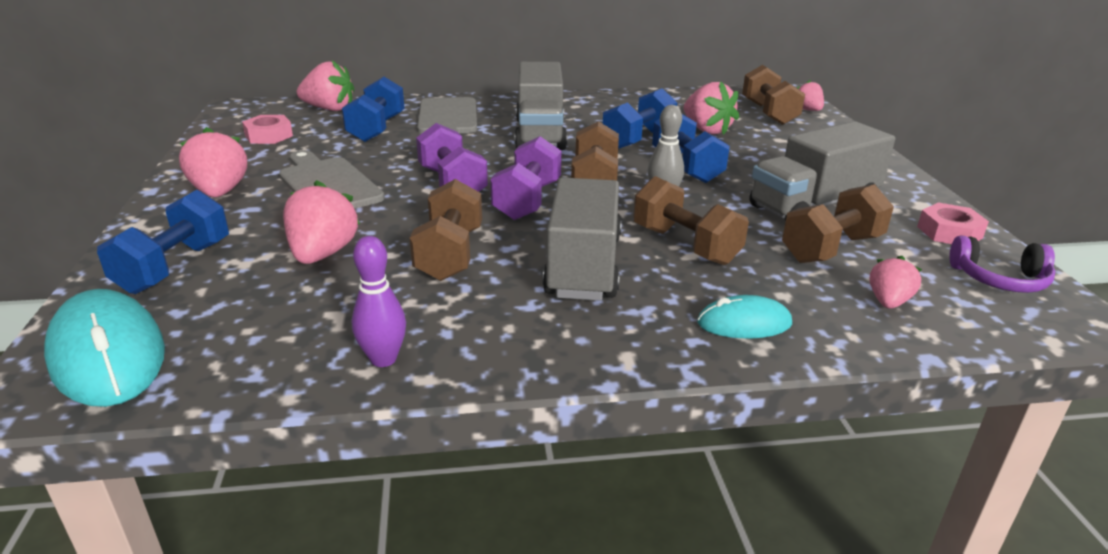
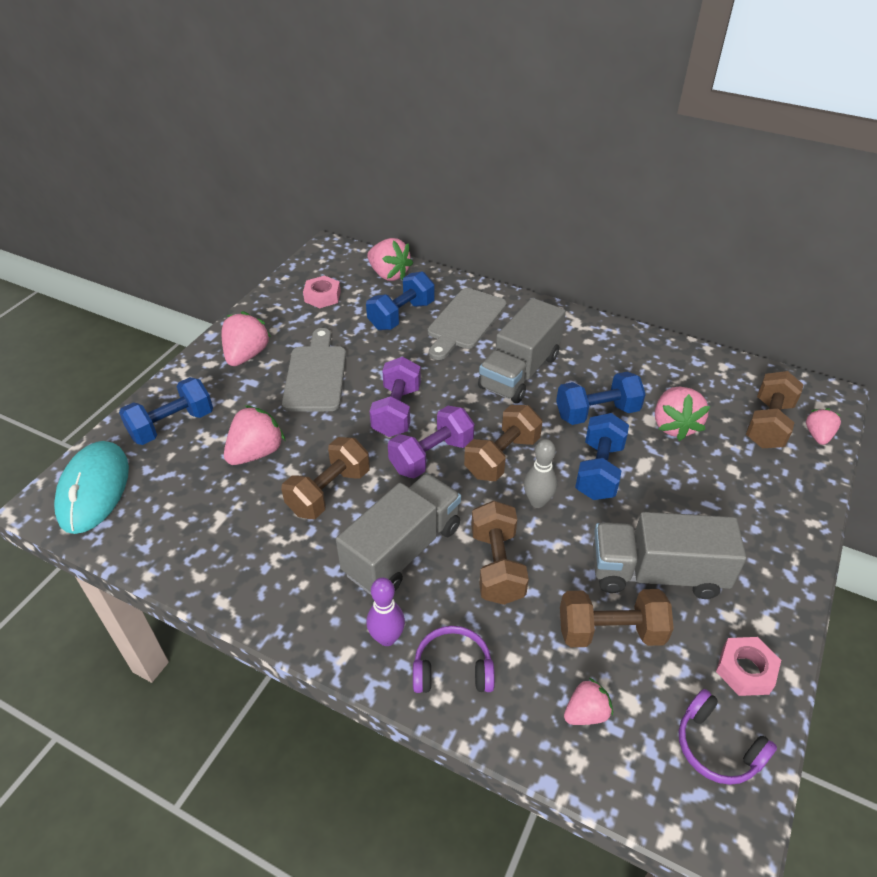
camera: 35 degrees right, 15 degrees up
purple bowling pin [352,236,406,367] -> purple bowling pin moved to [366,578,405,646]
turquoise mouse [697,295,792,338] -> purple headphones [413,626,495,693]

